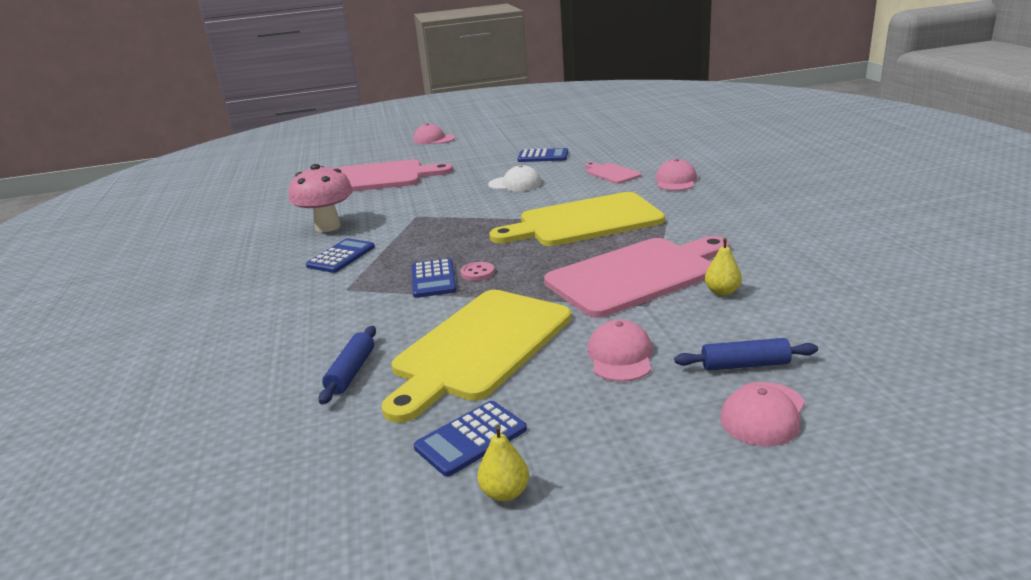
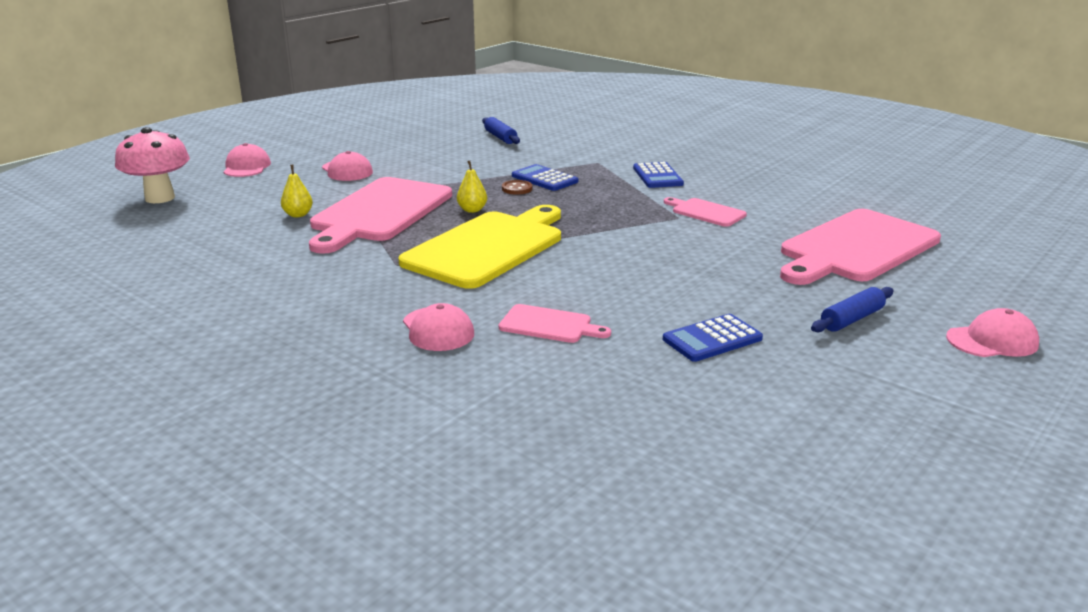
camera: 140 degrees right, 0 degrees up
pink mushroom [289,164,353,232] -> pink mushroom moved to [115,127,190,203]
yellow cutting board [381,290,571,423] -> none
blue calculator [414,401,527,477] -> none
pink button [461,262,495,281] -> brown button [502,180,532,195]
yellow pear [477,425,529,502] -> yellow pear moved to [457,161,487,213]
white cap [488,165,542,191] -> none
blue rolling pin [674,338,818,371] -> blue rolling pin moved to [811,287,894,332]
none -> pink cutting board [664,197,747,227]

